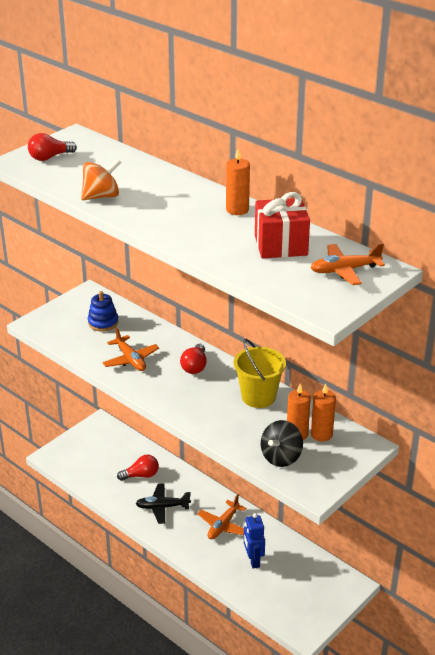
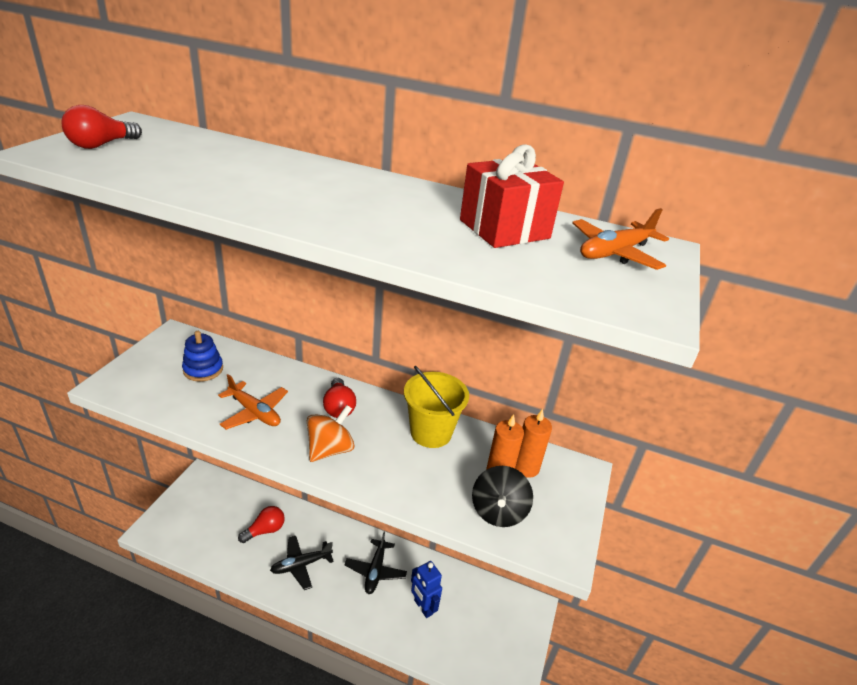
camera: 25 degrees left, 0 degrees up
orange spinning top [81,159,121,200] -> orange spinning top moved to [307,405,354,462]
orange plane [197,494,246,539] -> black plane [345,532,407,594]
orange candle [226,148,250,215] -> none

